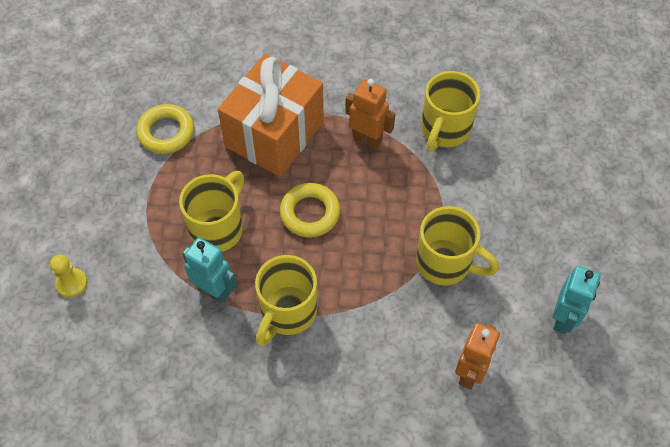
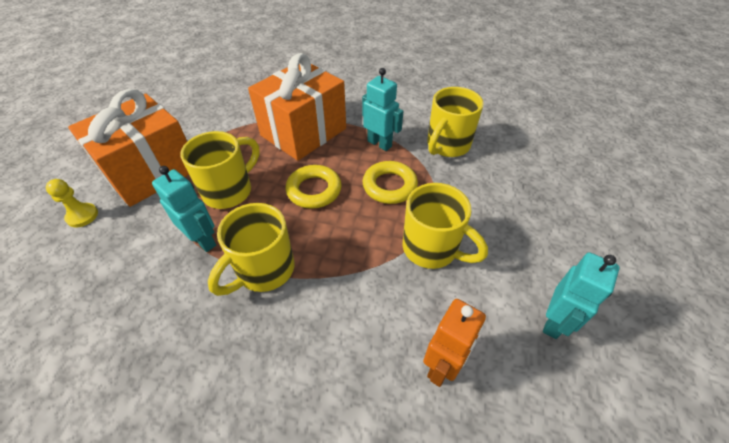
camera: 10 degrees right, 10 degrees down
yellow ring [136,104,194,154] -> yellow ring moved to [363,161,418,204]
orange robot [345,79,395,148] -> turquoise robot [362,68,403,151]
none -> orange gift [68,89,189,207]

